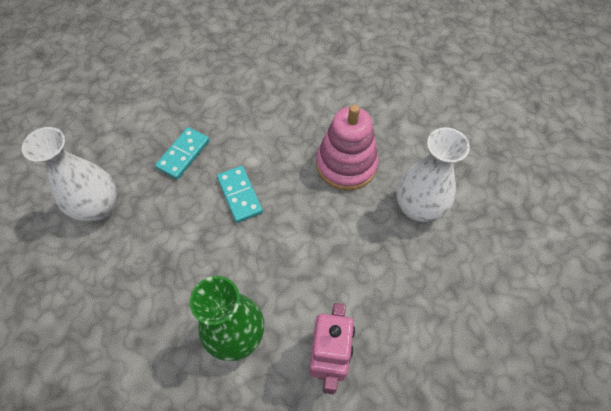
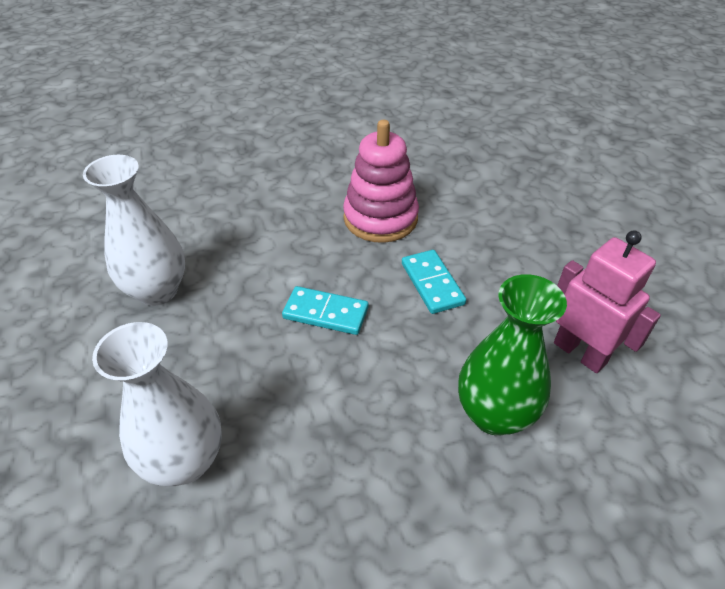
camera: 50 degrees left, 15 degrees down
turquoise domino [155,127,209,179] -> turquoise domino moved to [402,250,466,314]
white vase [396,128,470,222] -> white vase moved to [83,155,185,306]

